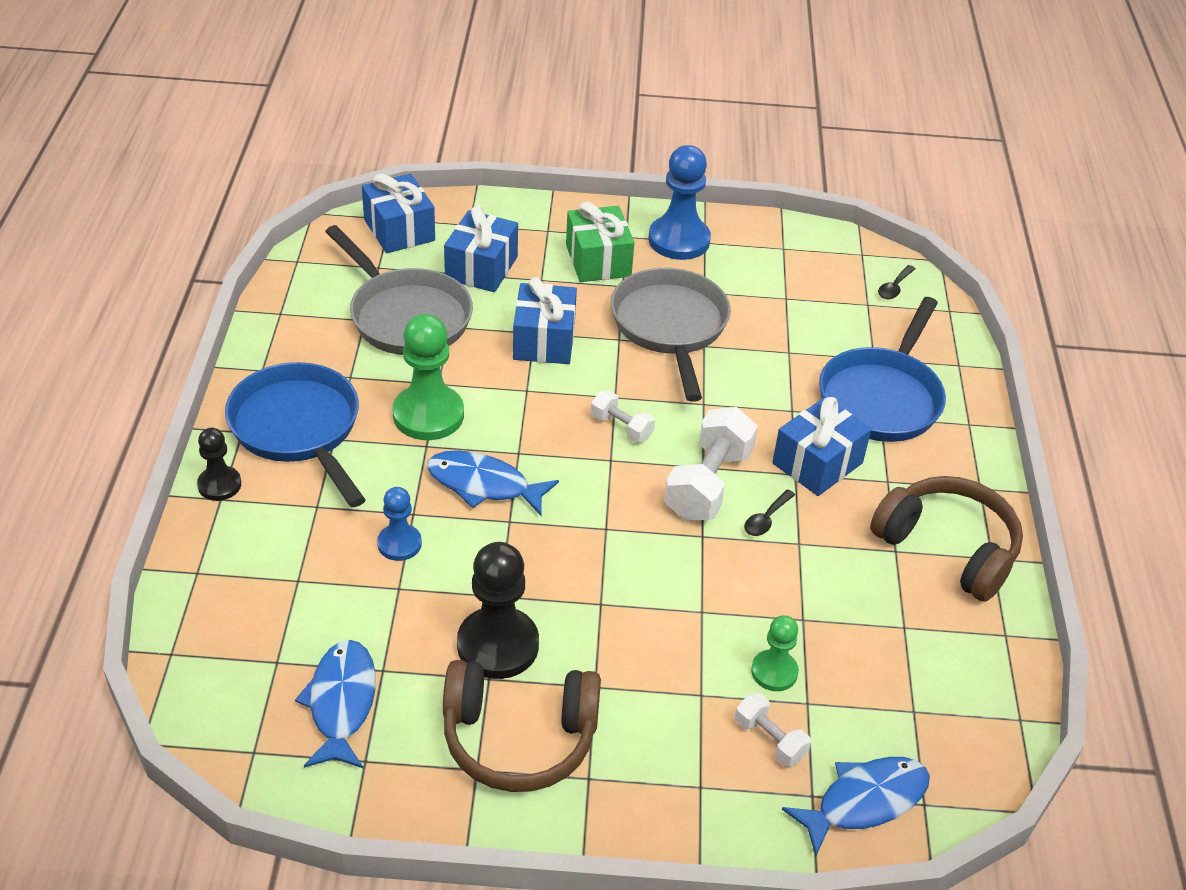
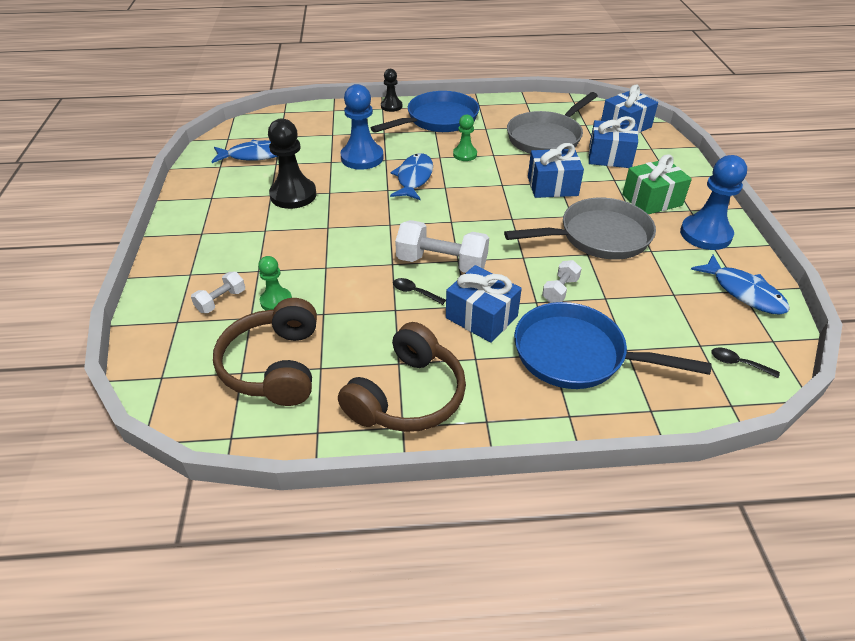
camera: 85 degrees right, 0 degrees up
blue pawn [377,487,422,561] -> blue pawn [340,84,384,170], size x1.76
green pawn [392,314,464,440] -> green pawn [453,114,477,161], size x0.57
brown headphones [443,660,601,792] -> brown headphones moved to [213,298,317,406]
white dumbbell [591,390,655,443] -> white dumbbell moved to [542,260,582,303]
blue fish [782,757,930,856] -> blue fish moved to [691,255,790,315]

